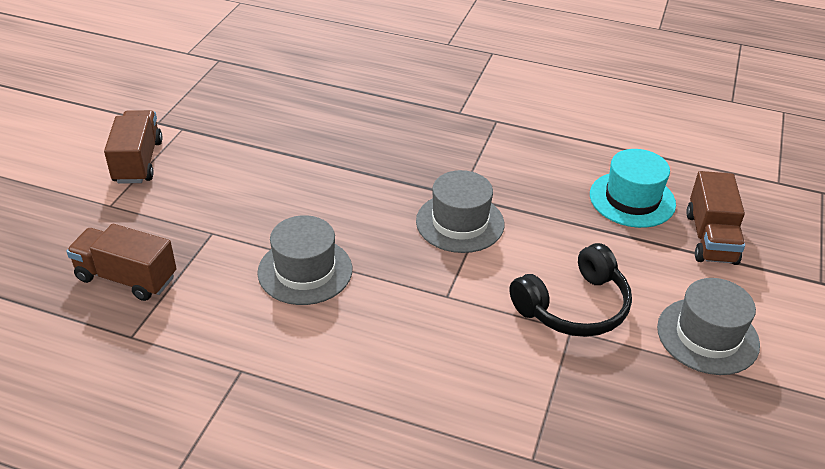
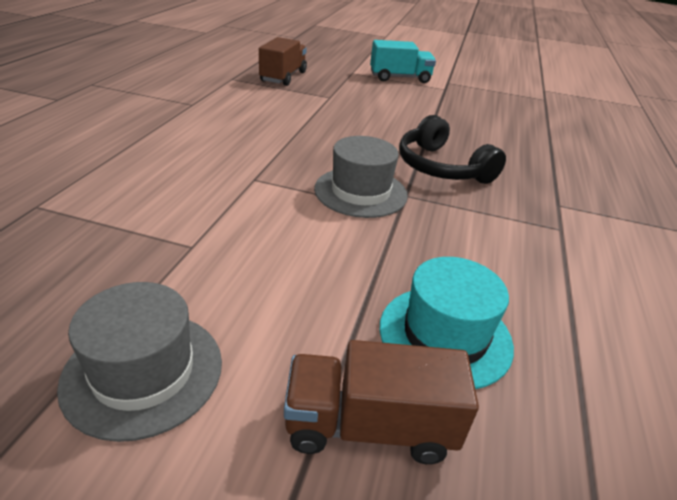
camera: 85 degrees right, 5 degrees down
brown truck [104,110,162,184] -> turquoise truck [370,40,436,83]
grey hat [257,215,352,305] -> none
black headphones [509,243,632,337] -> black headphones moved to [399,115,506,184]

